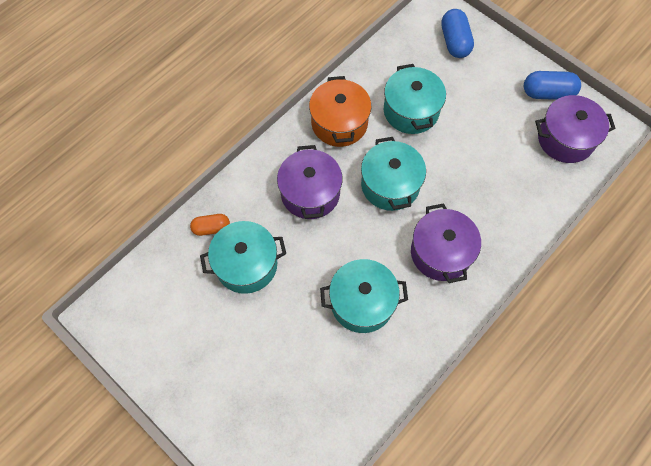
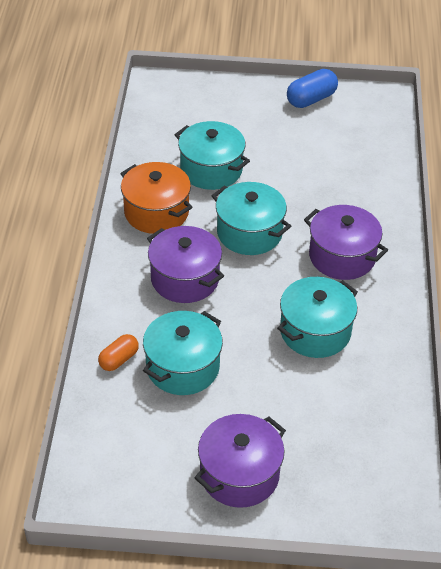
camera: 40 degrees left, 20 degrees down
blue capsule [441,9,474,58] -> none
purple pot [535,95,616,163] -> purple pot moved to [194,414,286,508]

